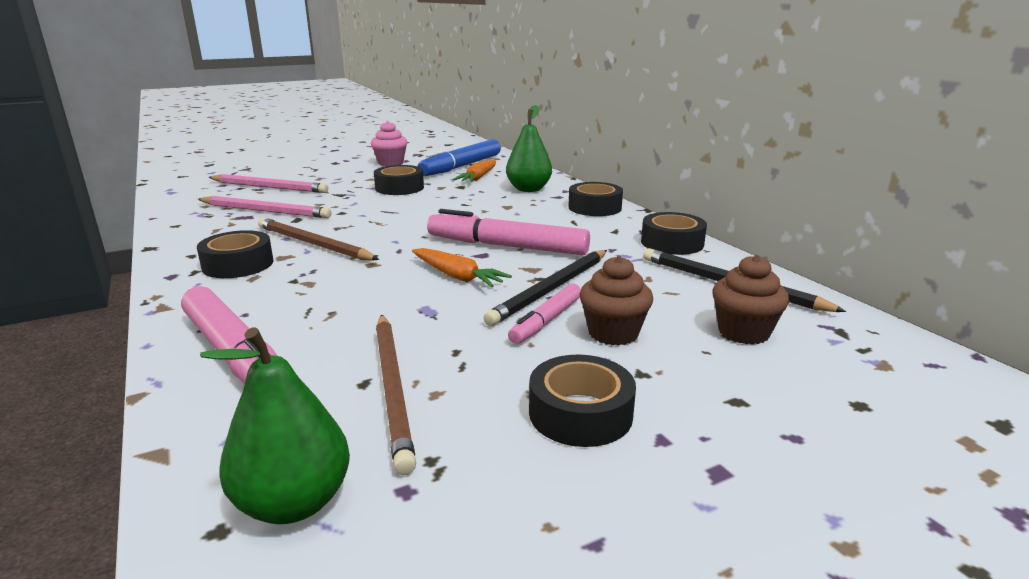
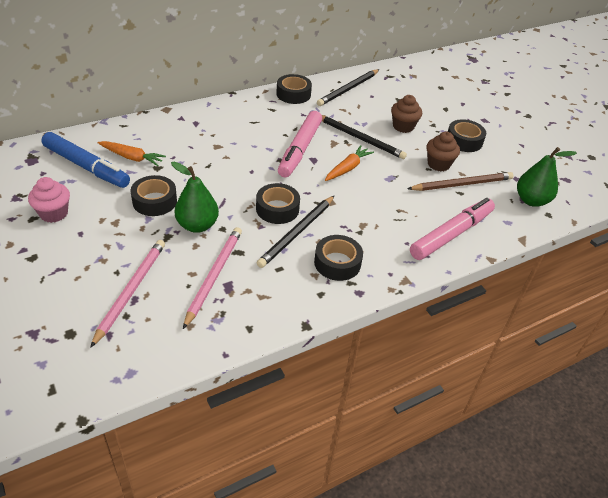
camera: 95 degrees left, 20 degrees up
brown pencil [258,218,379,260] -> black pencil [257,196,334,268]
green pear [506,105,552,192] -> green pear moved to [171,162,219,233]
pink marker [508,284,581,344] -> none
black tape [568,182,623,216] -> black tape moved to [256,183,300,224]
brown cupcake [712,255,789,345] -> brown cupcake moved to [426,132,460,171]

